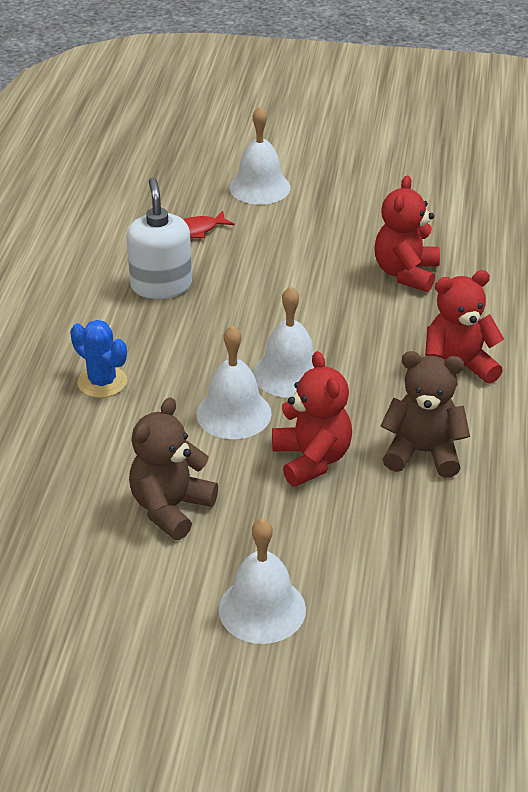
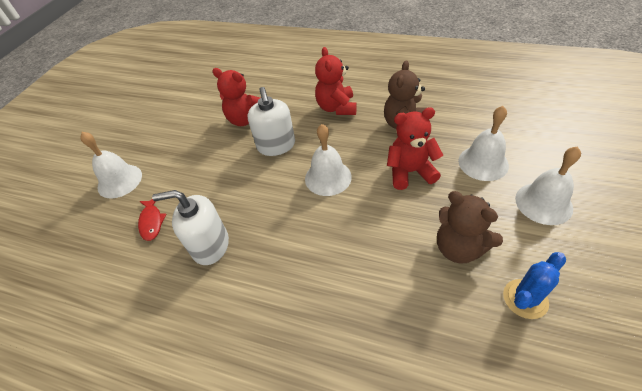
camera: 75 degrees left, 10 degrees up
blue cactus [70,320,127,398] -> blue cactus moved to [503,252,566,319]
white bell [196,325,272,439] -> white bell moved to [458,106,509,181]
none -> white soap dispenser [248,87,295,156]

